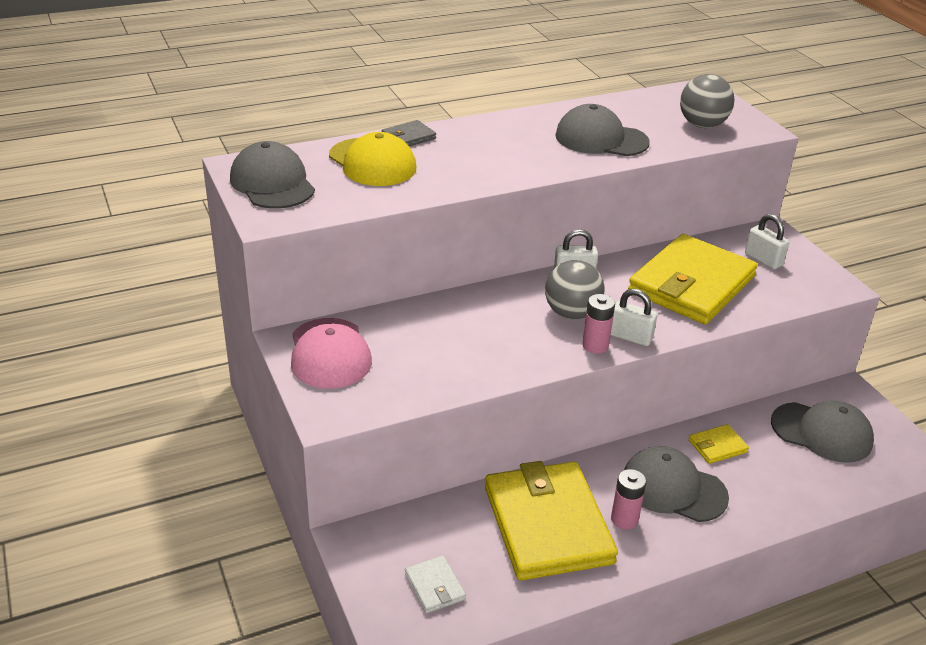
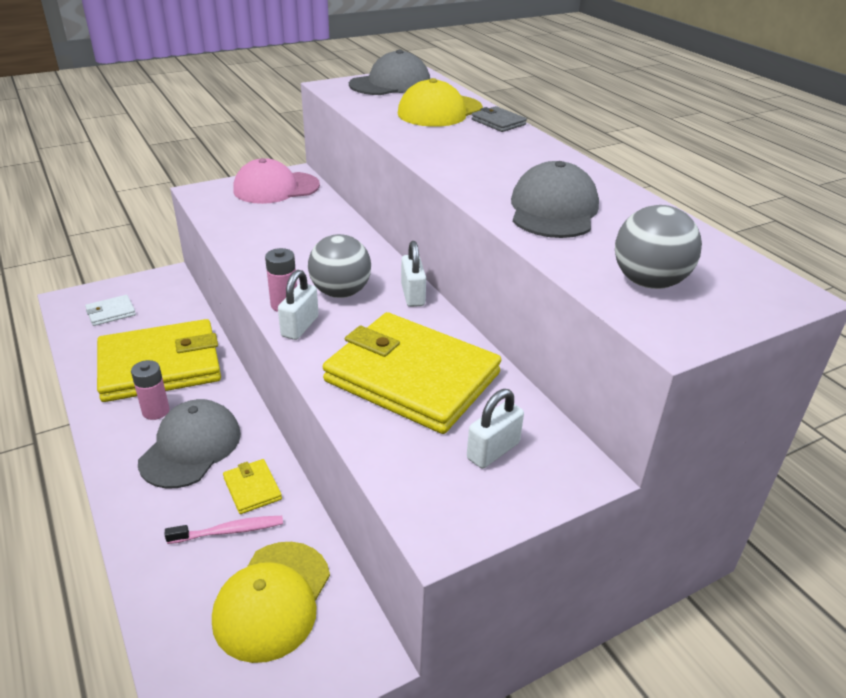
camera: 85 degrees right, 0 degrees up
grey cap [771,401,874,463] -> yellow cap [212,542,330,663]
none -> pink toothbrush [165,516,283,544]

